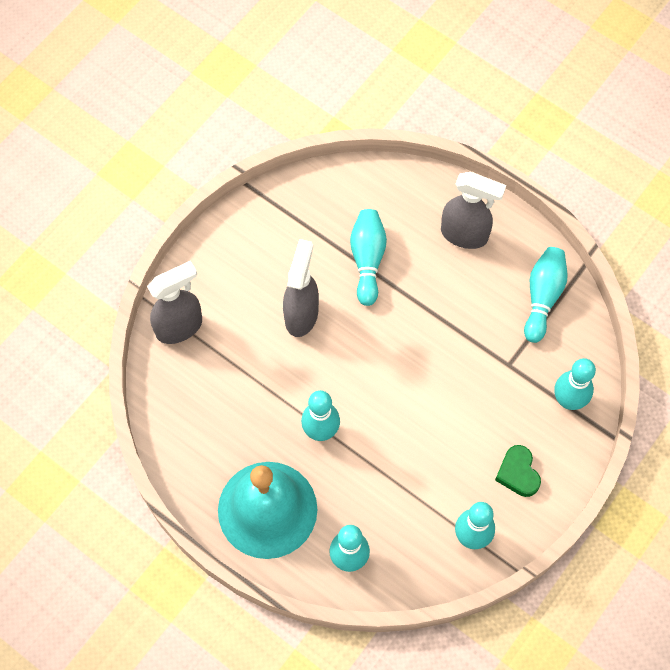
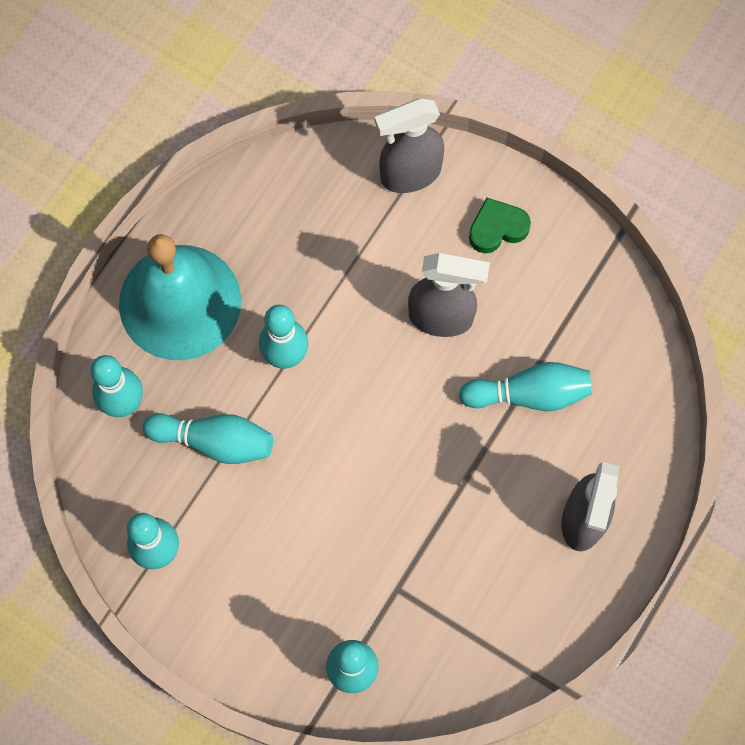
camera: 85 degrees right, 5 degrees up
grey spray bottle [147,261,202,344] -> grey spray bottle turned 105 degrees clockwise [375,98,444,193]
green heart [495,445,541,497] -> green heart moved to [469,198,531,254]
turquoise bowling pin [524,247,568,343] -> turquoise bowling pin moved to [143,414,273,464]

